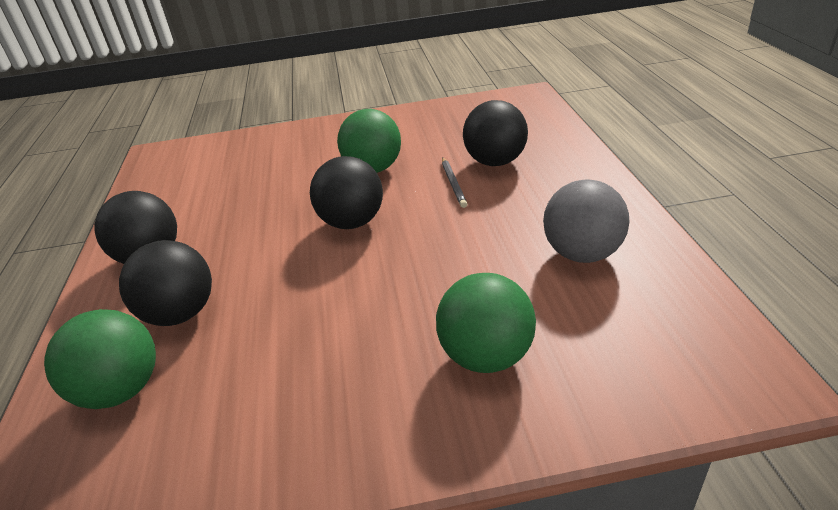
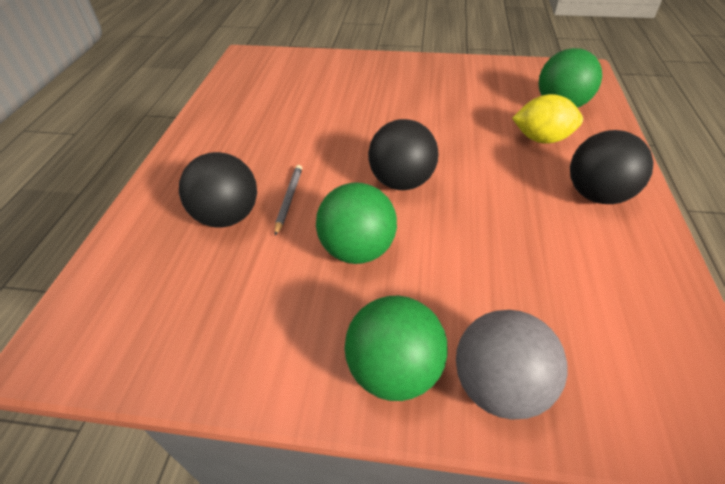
camera: 165 degrees left, 10 degrees up
black ball [119,240,212,326] -> yellow lemon [512,94,583,144]
green ball [436,273,536,373] -> green ball moved to [344,295,447,401]
grey ball [543,180,630,263] -> grey ball moved to [456,310,568,420]

